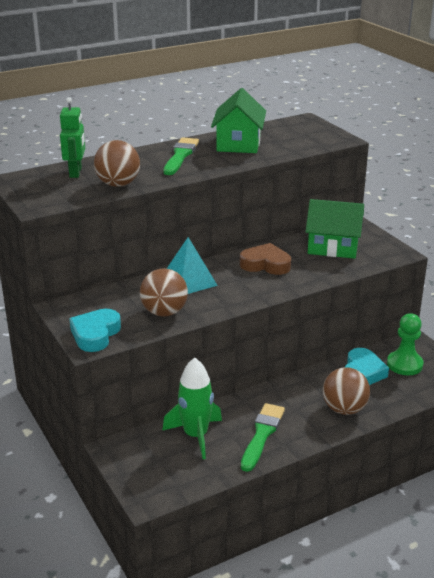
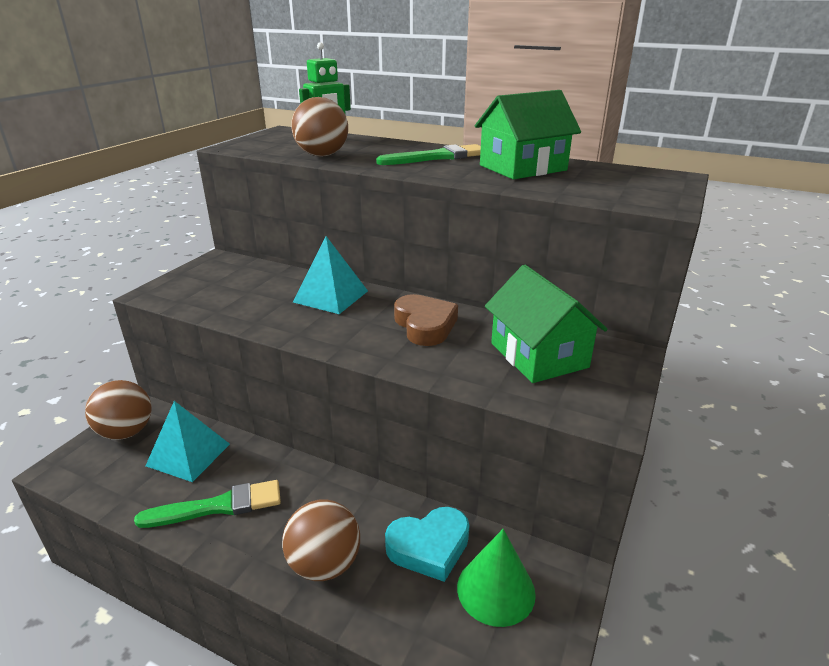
camera: 55 degrees right, 0 degrees up
turquoise heart [69,309,121,352] -> none
brown ball [140,268,188,317] -> brown ball moved to [85,380,152,440]
green rocket [162,358,222,459] -> turquoise pyramid [146,401,230,482]
green pawn [387,313,424,375] -> green cone [457,529,536,627]

